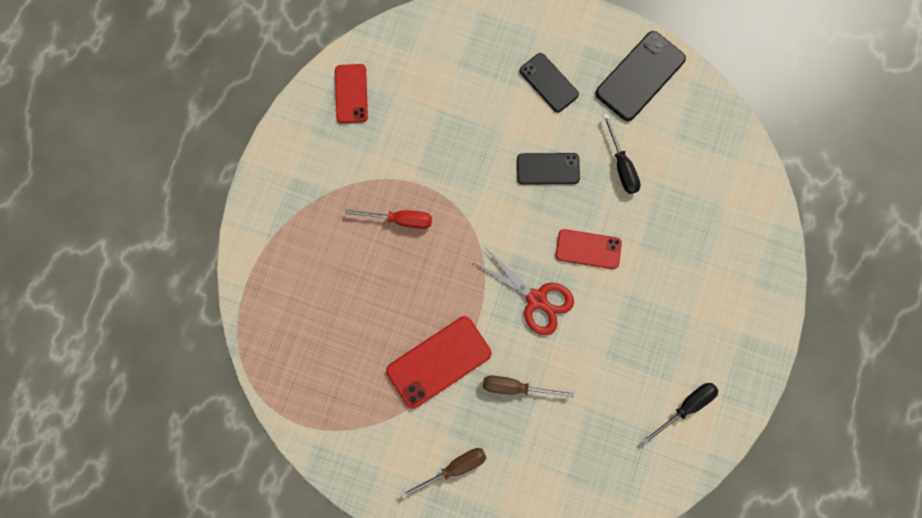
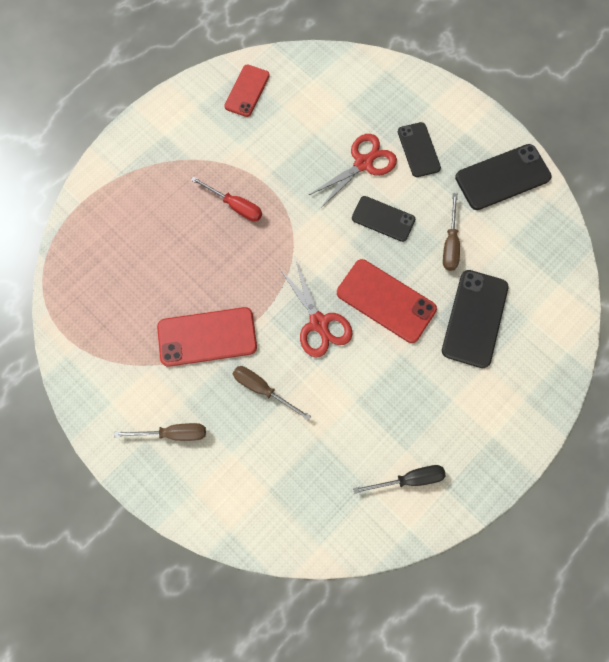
camera: 25 degrees right, 5 degrees down
red phone [556,229,622,269] -> red phone [337,259,437,343], size x1.53
black screwdriver [603,114,641,194] -> brown screwdriver [443,193,460,271]
none -> red scissors [308,134,397,209]
none -> black phone [442,270,508,368]

